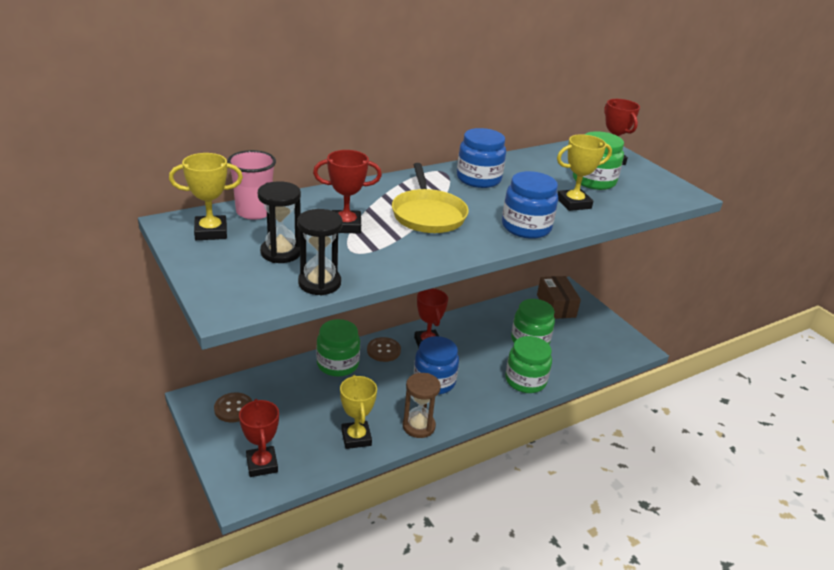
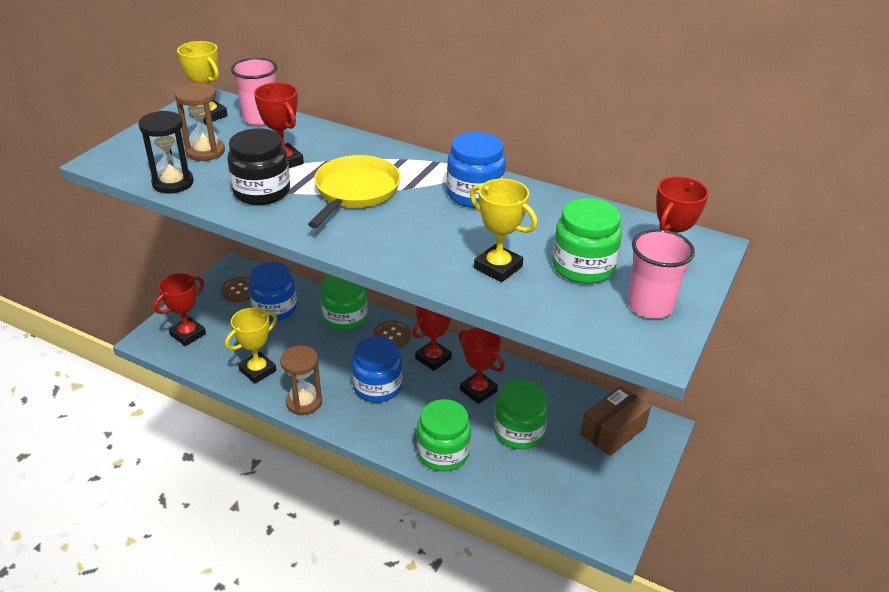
camera: 60 degrees right, 5 degrees up
black hourglass [258,181,301,263] -> brown hourglass [175,82,225,161]
yellow pan [392,163,469,233] -> yellow pan turned 150 degrees clockwise [308,155,401,228]
blue jar [502,171,558,239] -> blue jar moved to [249,262,297,322]
none -> black jar [227,128,290,205]
none -> red trophy [459,328,504,404]
none -> pink cup [627,229,695,319]

